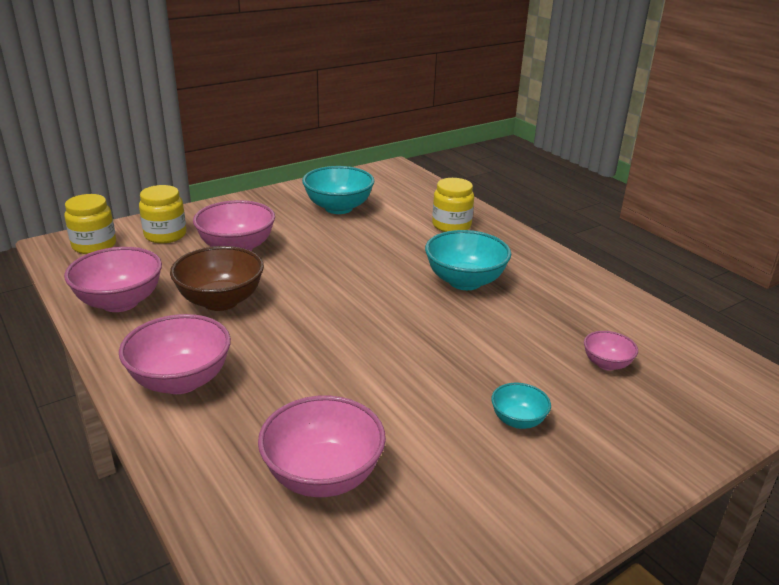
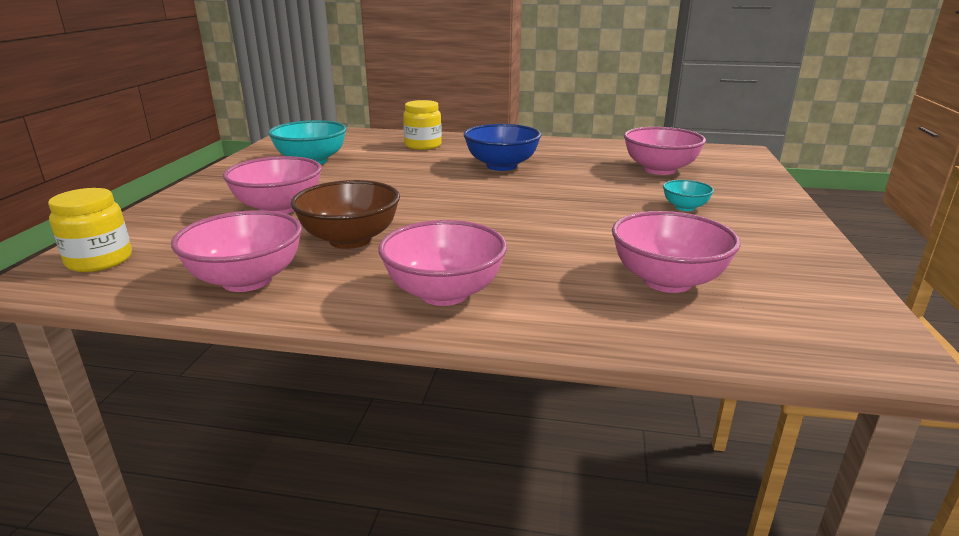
camera: 45 degrees left, 5 degrees down
yellow jar [139,185,186,243] -> none
turquoise bowl [425,230,511,290] -> blue bowl [463,124,541,171]
pink bowl [584,331,638,371] -> pink bowl [624,127,706,175], size x1.89

